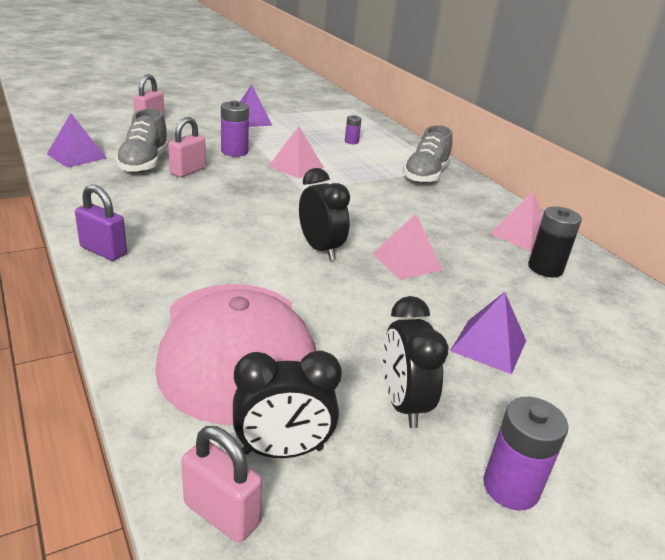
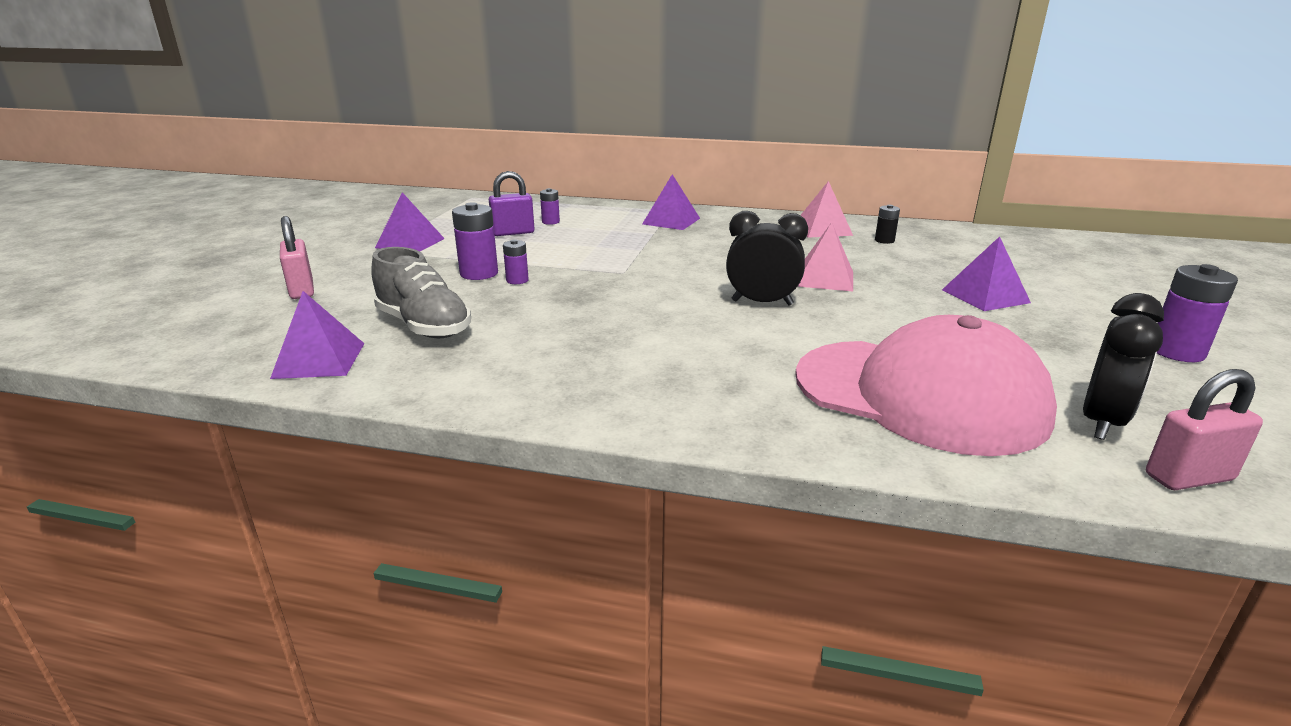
camera: 45 degrees left, 5 degrees down
purple padlock [75,184,127,261] -> purple padlock moved to [489,171,535,236]
pink padlock [168,117,206,177] -> none
pink pyramid [269,127,324,179] -> none
black clock [383,296,448,428] -> none
grey shoe [403,125,452,184] -> purple pyramid [642,174,700,230]
black battery [528,206,582,277] -> black battery [875,205,900,244], size x0.58
none -> purple battery [503,239,529,284]

